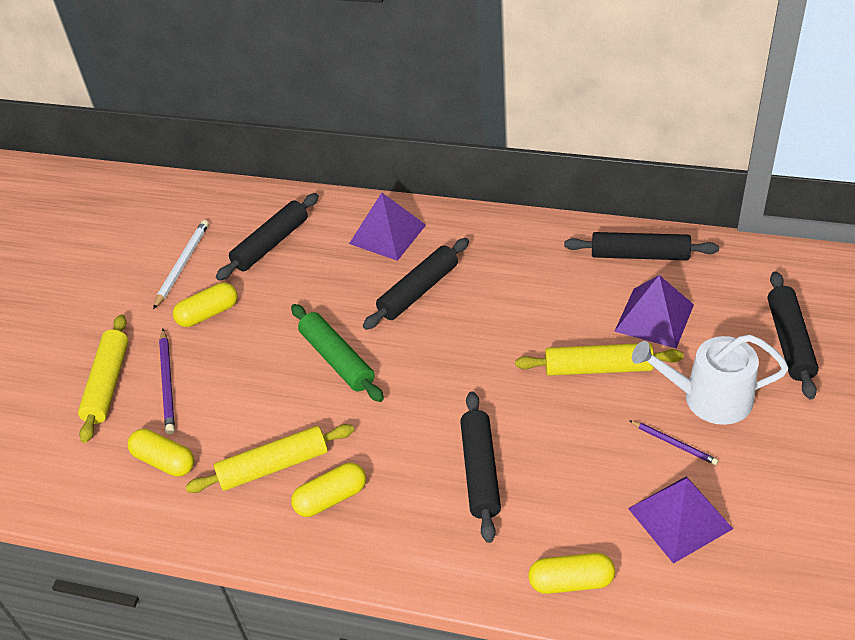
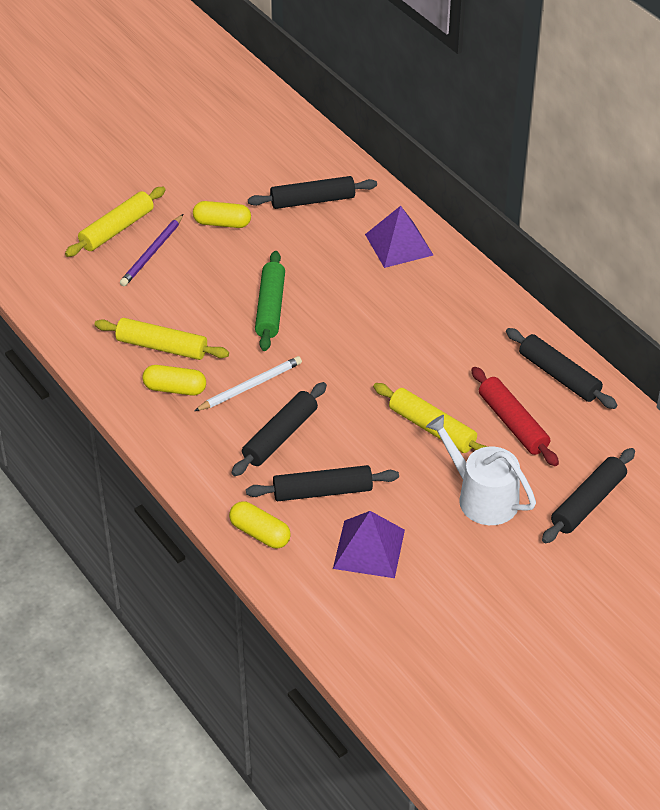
camera: 35 degrees right, 0 degrees up
yellow capsule [128,429,194,477] -> none
white pencil [153,220,209,309] -> white pencil moved to [194,356,302,411]
black rolling pin [363,238,469,330] -> black rolling pin moved to [246,465,399,501]
purple pyramid [614,275,694,349] -> red rolling pin [471,367,559,466]
purple pencil [629,420,718,465] -> none

